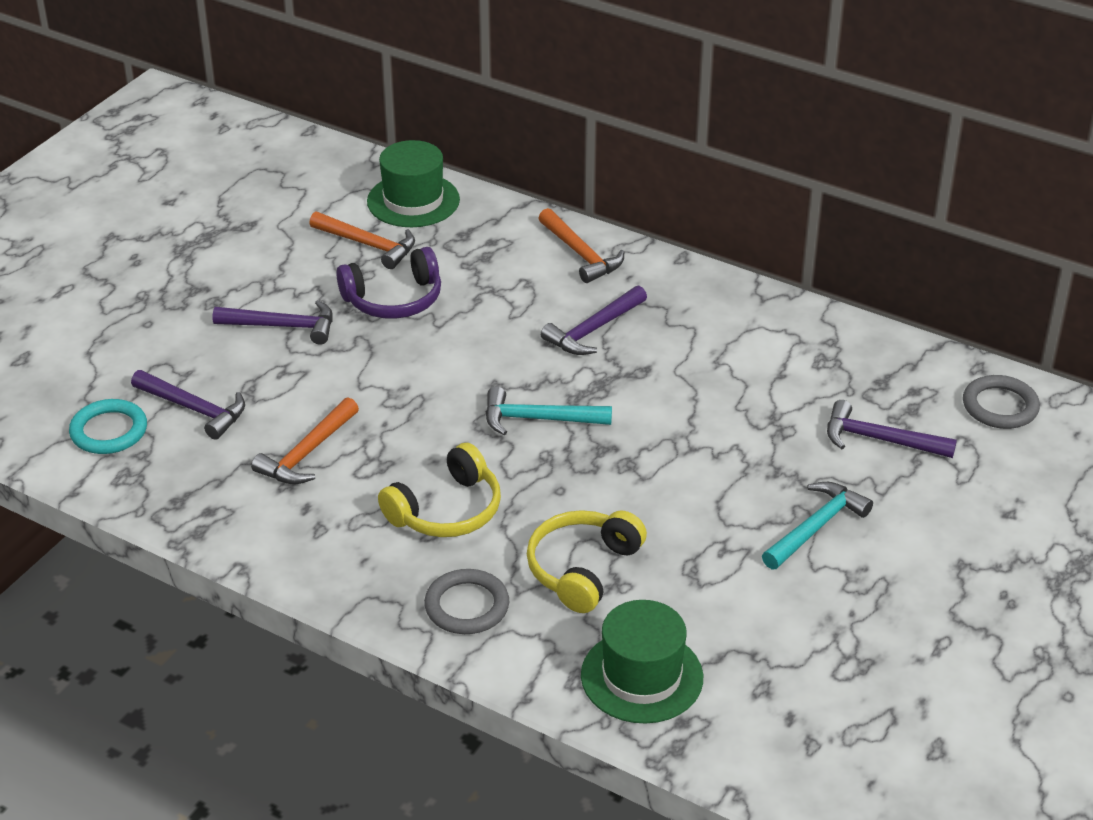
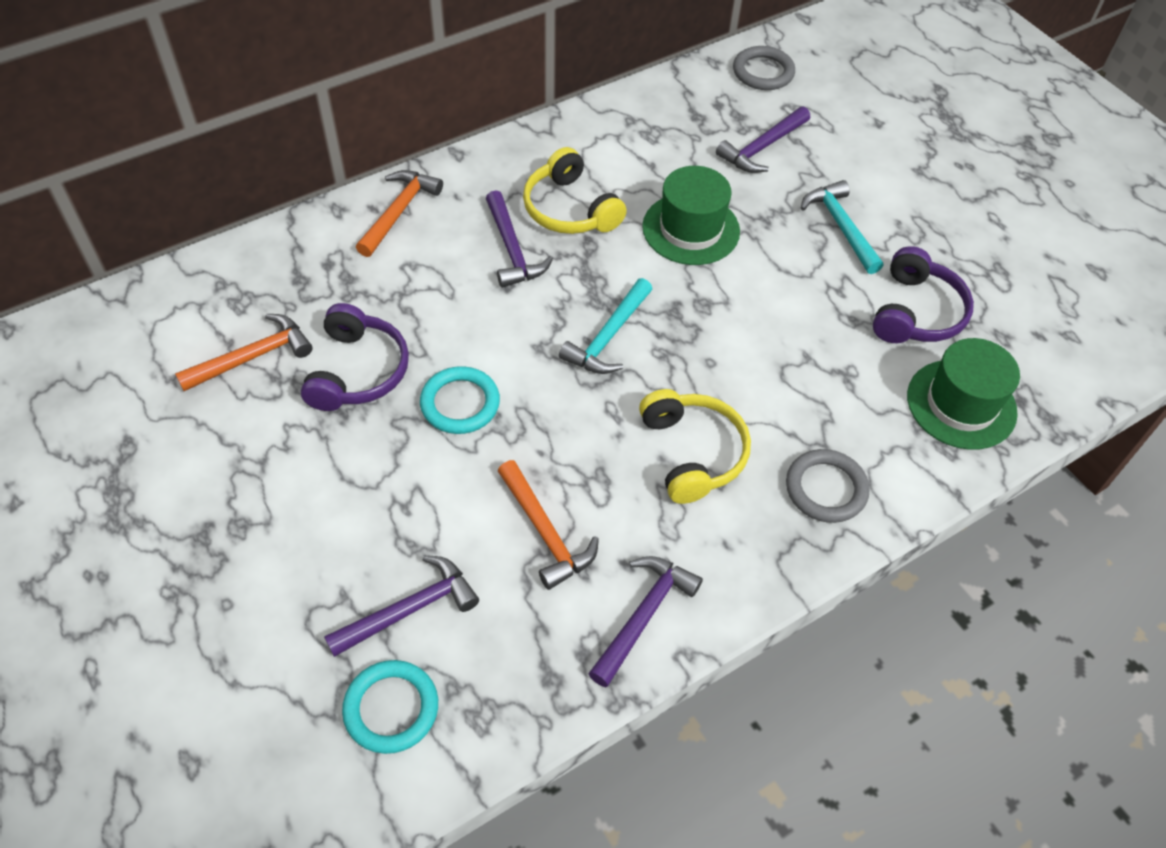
camera: 65 degrees left, 15 degrees up
purple hammer [212,300,333,345] -> purple hammer moved to [588,556,703,687]
green hat [367,140,460,227] -> green hat moved to [642,166,740,265]
yellow headphones [527,510,647,613] -> yellow headphones moved to [523,147,627,234]
orange hammer [538,208,624,283] -> orange hammer turned 60 degrees counterclockwise [356,170,443,257]
none -> turquoise ring [420,366,500,434]
none -> purple headphones [873,246,974,343]

